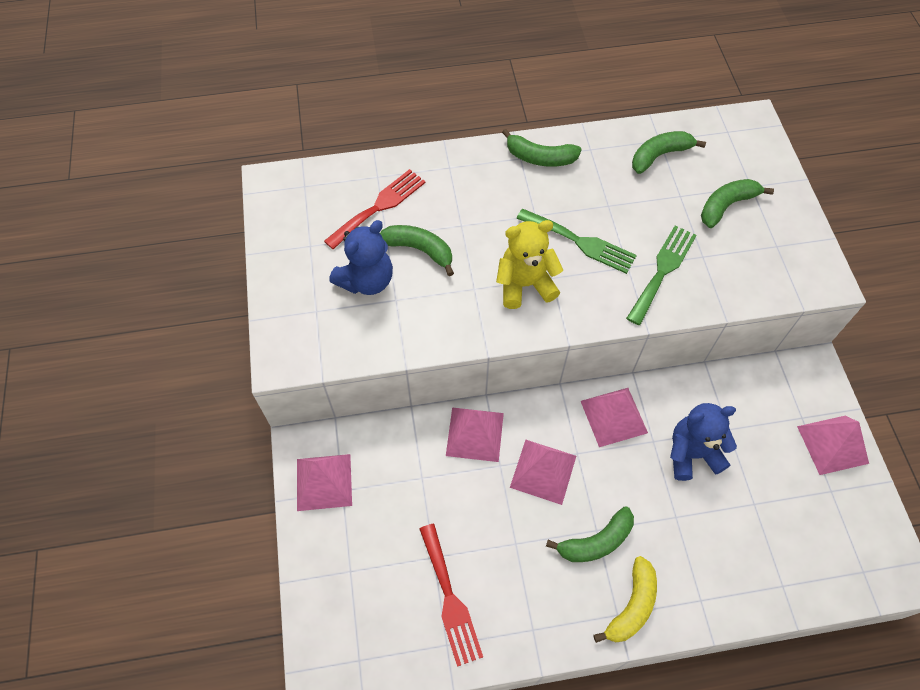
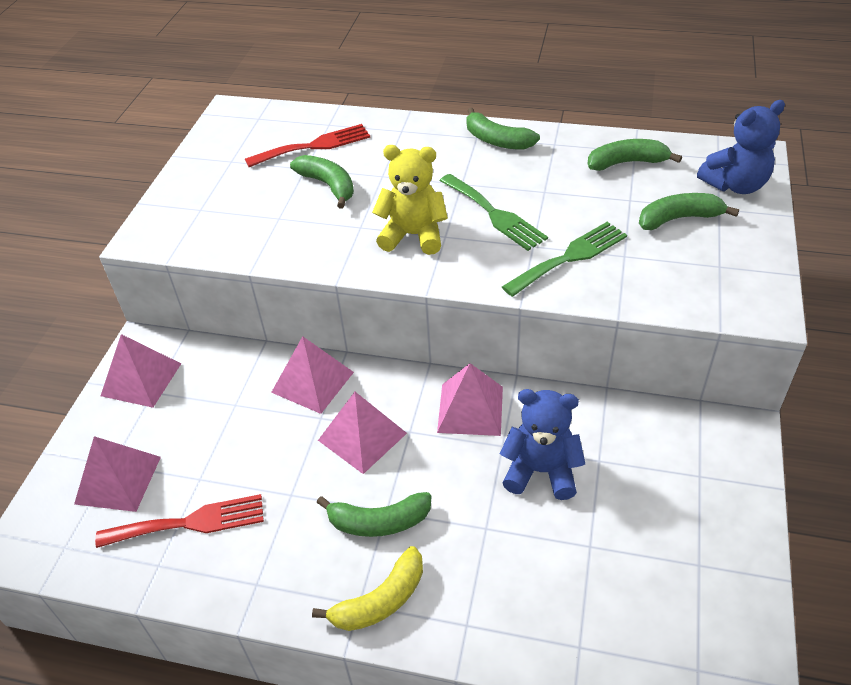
camera: 25 degrees right, 15 degrees down
blue teddy bear [329,220,393,295] -> blue teddy bear moved to [697,100,785,194]
red fork [419,524,483,667] -> red fork turned 105 degrees counterclockwise [95,494,264,548]
pink pyramid [797,416,869,475] -> pink pyramid moved to [74,436,161,512]

